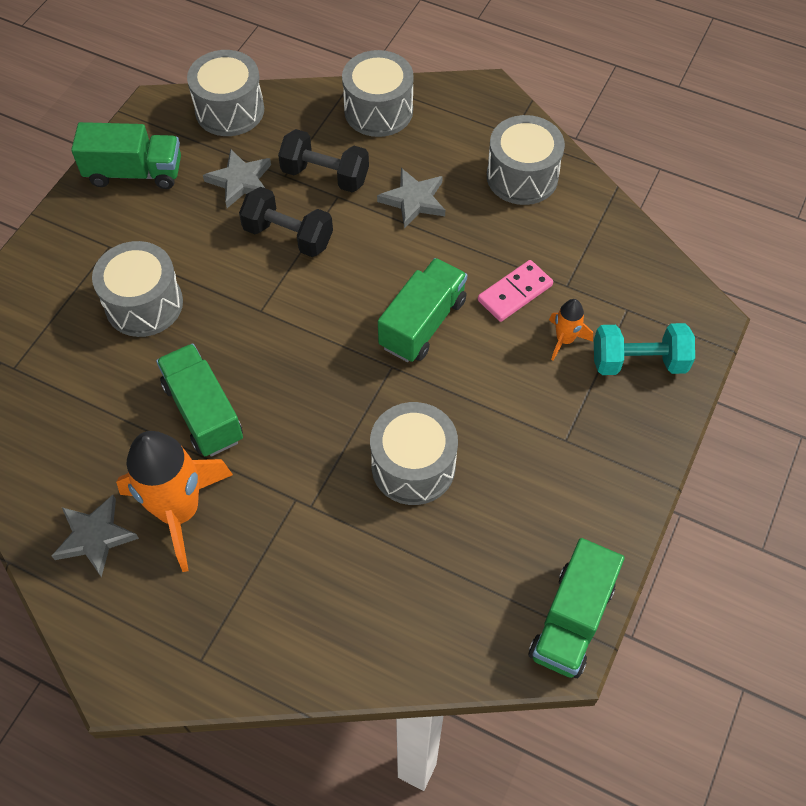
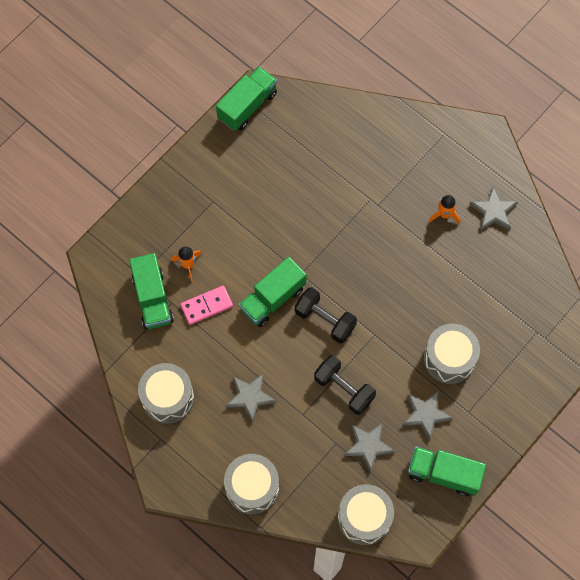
camera: 165 degrees left, 10 degrees up
orange rocket [116,431,233,572] -> orange rocket [429,195,460,224], size x0.47
green truck [156,344,243,457] -> green truck moved to [129,253,174,329]
black dumbbell [278,129,369,192] -> black dumbbell moved to [295,287,357,343]
grey drum [370,402,458,505] -> none
turquoise dumbbell [594,323,695,375] -> none
none -> grey star [402,391,453,440]

